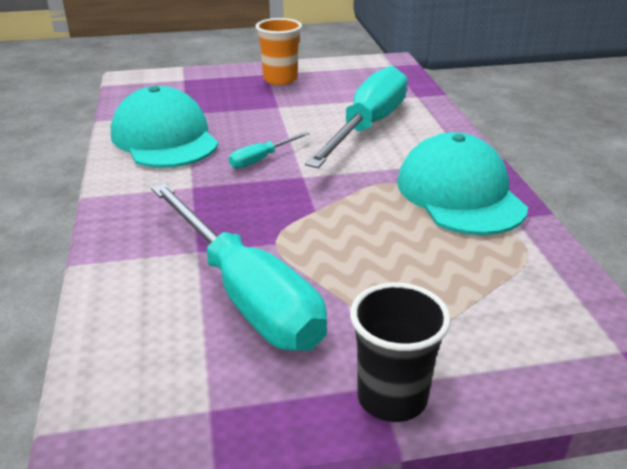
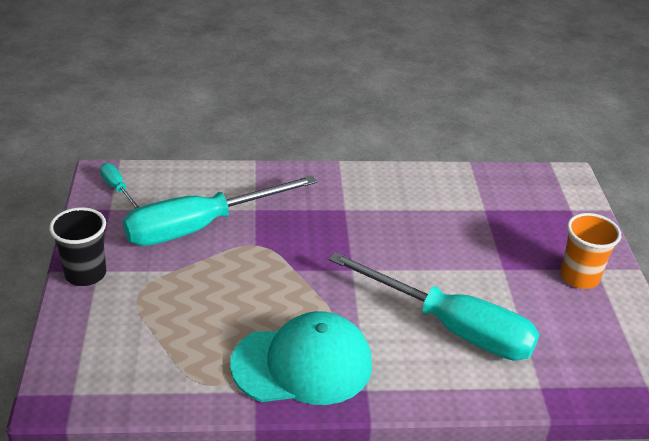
camera: 95 degrees right, 5 degrees up
turquoise cap [111,86,218,168] -> none
turquoise screwdriver [229,132,310,169] -> turquoise screwdriver moved to [100,163,140,209]

